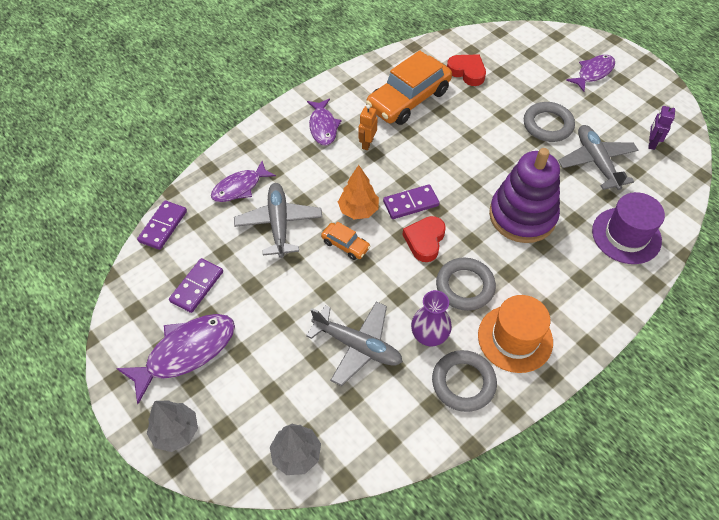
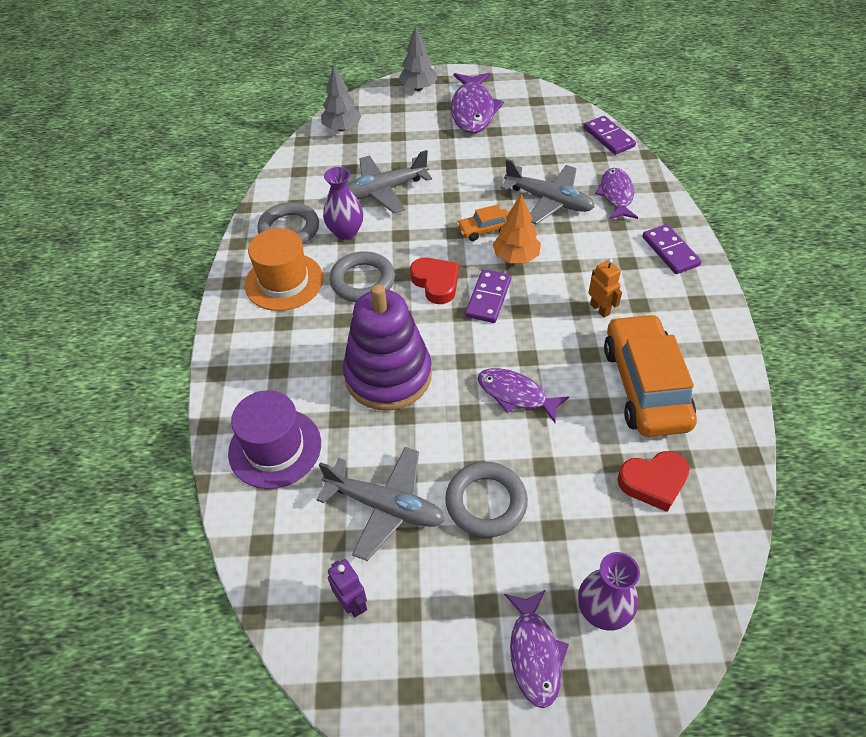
camera: 130 degrees right, 5 degrees down
purple domino [169,258,223,313] -> purple domino moved to [642,224,702,274]
purple fish [307,98,342,146] -> purple fish moved to [478,368,569,423]
none -> purple vase [578,552,640,631]

